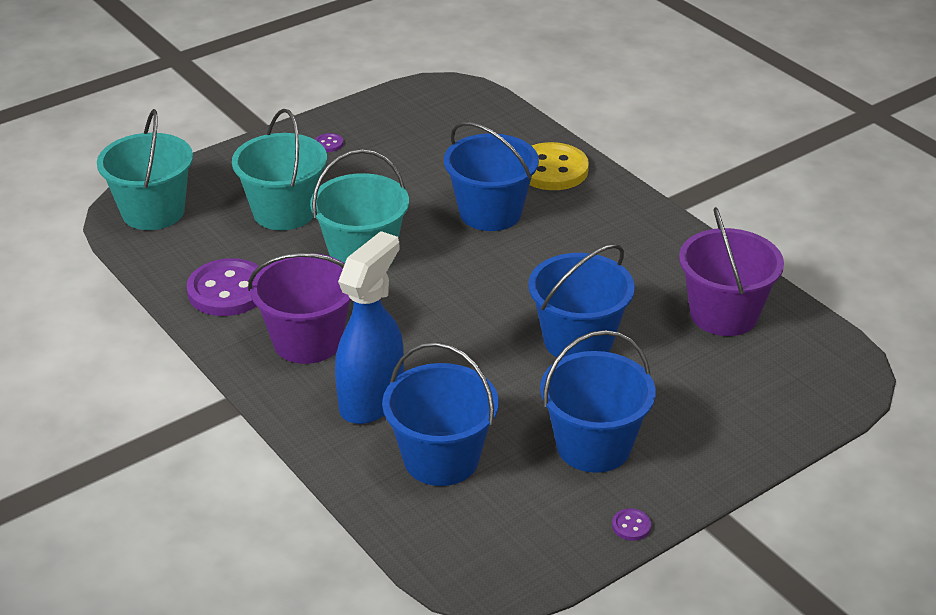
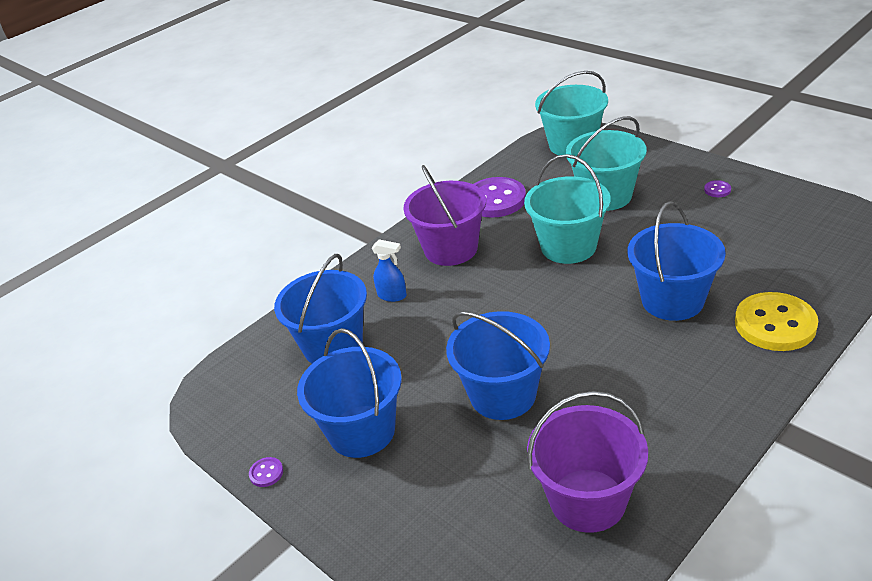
camera: 85 degrees right, 0 degrees up
blue spray bottle [335,231,404,424] -> blue spray bottle [372,239,407,302], size x0.47

